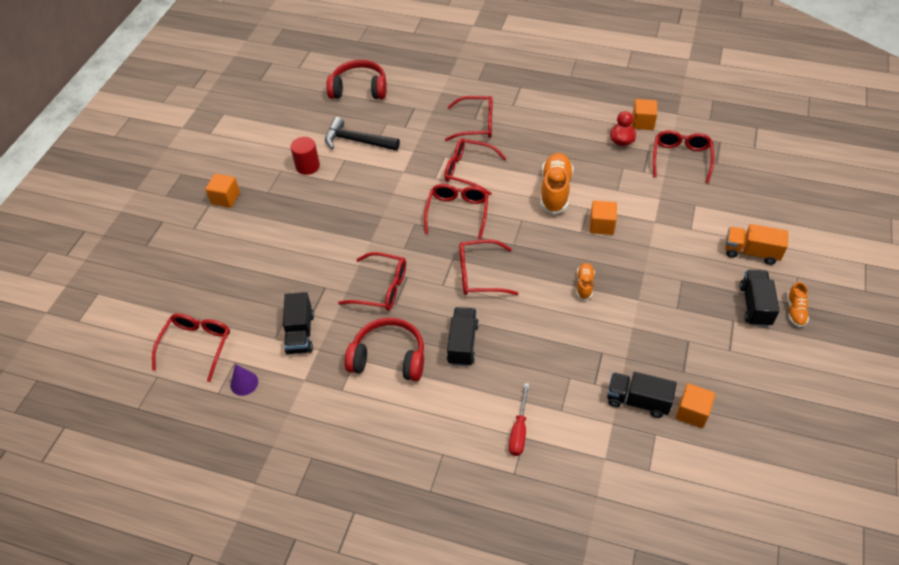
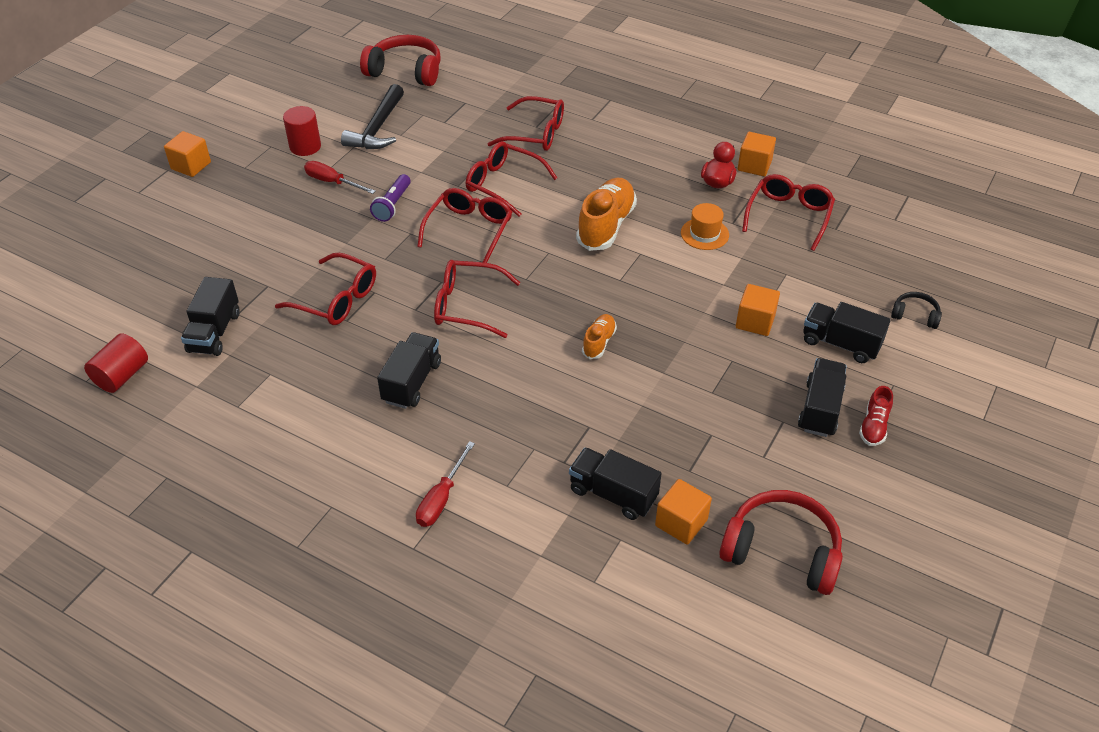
camera: 10 degrees right, 5 degrees down
red glasses [152,313,230,382] -> none
purple cone [230,364,258,396] -> red cylinder [84,333,148,393]
black hammer [325,117,400,151] -> black hammer turned 105 degrees counterclockwise [341,84,404,149]
red headphones [345,318,424,381] -> red headphones moved to [719,490,843,595]
orange cube [590,201,617,235] -> orange cube moved to [736,284,780,336]
orange truck [725,224,788,265] -> black truck [803,302,891,363]
orange shoe [787,282,809,327] -> red shoe [859,386,893,446]
none -> red screwdriver [304,161,376,194]
none -> purple flashlight [370,174,411,222]
none -> orange hat [681,203,729,250]
none -> black headphones [891,292,942,329]

